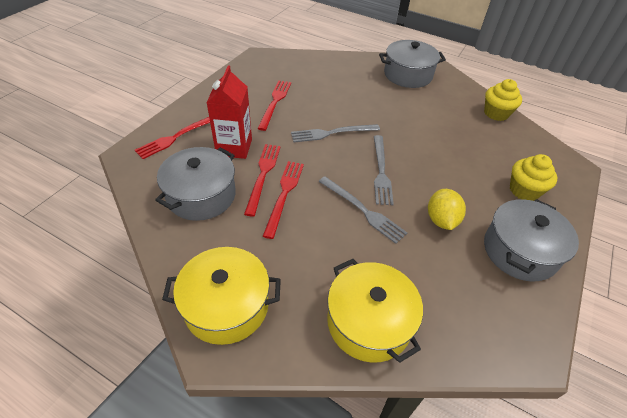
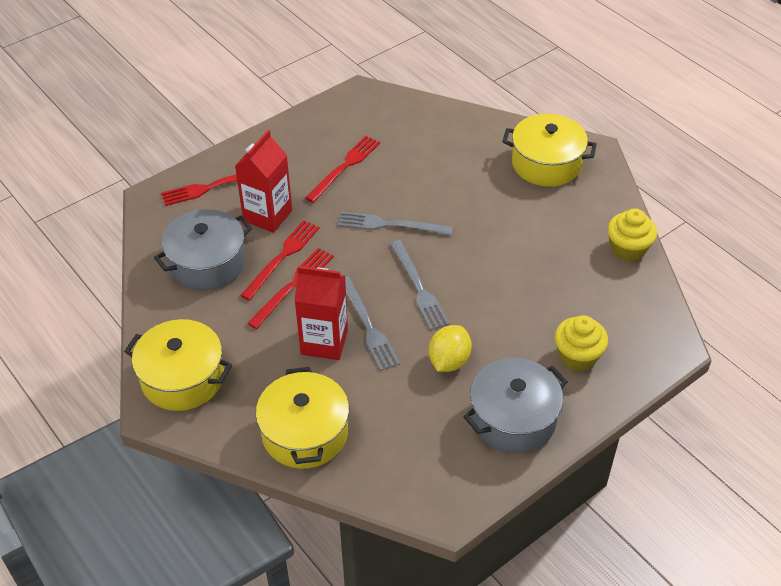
camera: 25 degrees right, 0 degrees up
grey fork [374,135,394,205] -> grey fork turned 45 degrees counterclockwise [390,240,450,330]
grey pot [379,40,446,88] -> yellow pot [502,114,597,187]
none -> red carton [295,266,348,360]

